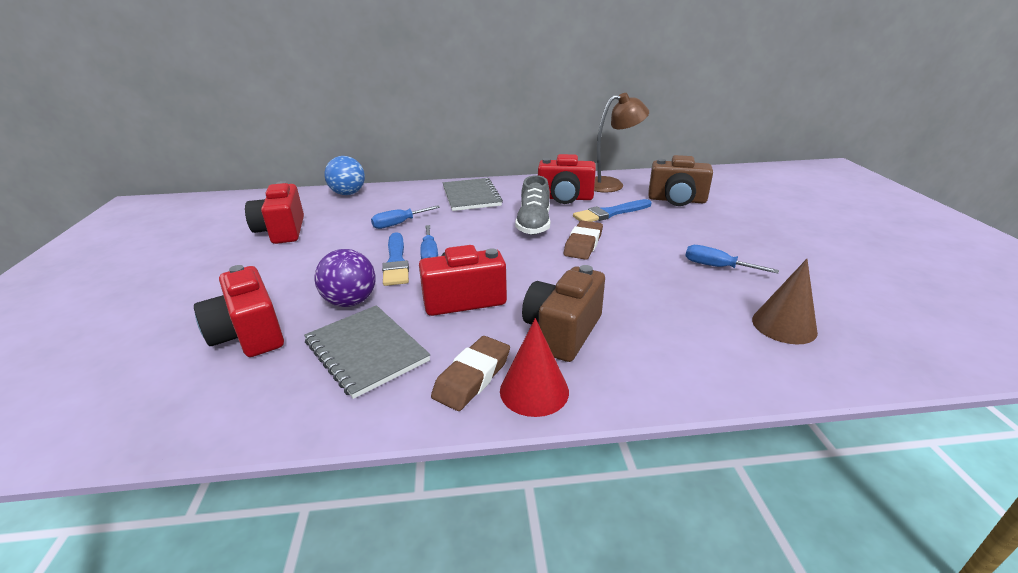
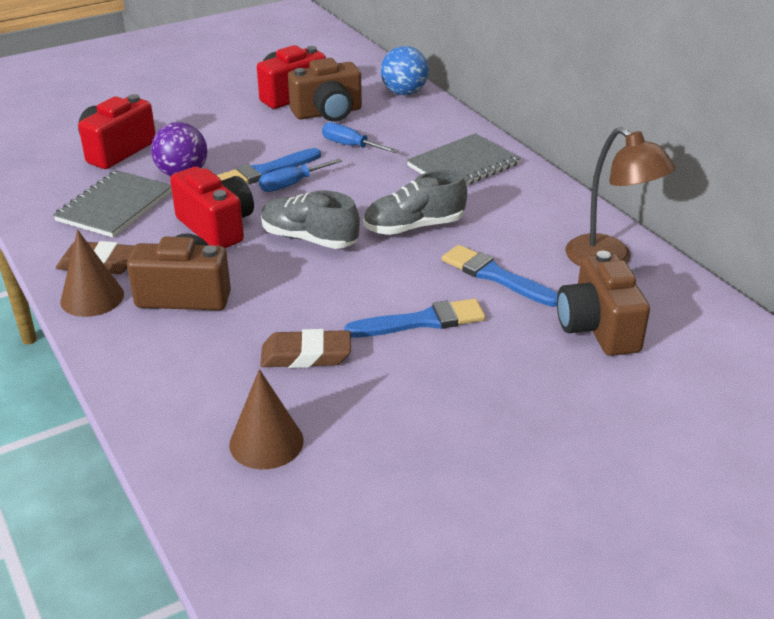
camera: 65 degrees right, 5 degrees up
red cone [500,318,569,417] -> brown cone [60,230,124,317]
red camera [538,154,596,204] -> none
brown eraser [564,220,603,260] -> brown eraser moved to [260,329,351,368]
blue screwdriver [685,245,779,273] -> none
none -> grey shoe [261,190,360,249]
none -> brown camera [288,58,362,122]
none -> blue brush [344,299,486,337]

